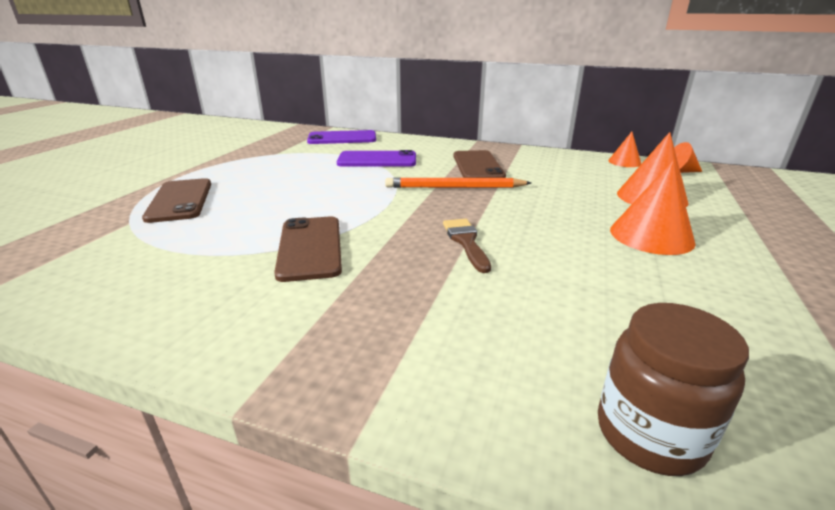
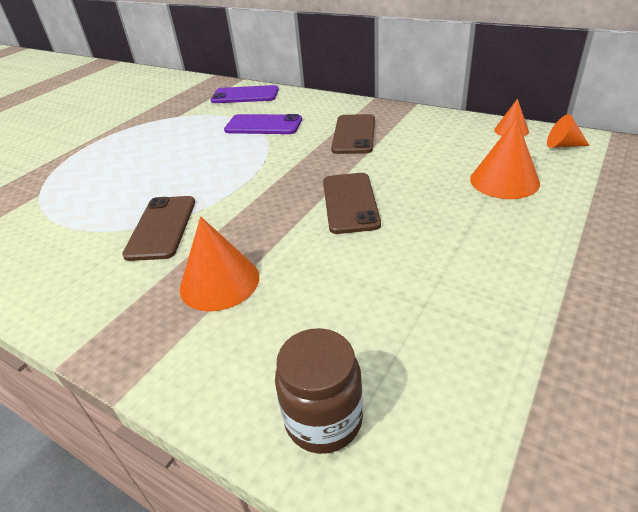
camera: 15 degrees right, 10 degrees up
brown phone [142,178,211,223] -> brown phone moved to [323,173,381,234]
orange pencil [385,177,531,188] -> none
brown brush [443,219,491,273] -> none
orange cone [610,160,696,255] -> orange cone moved to [180,217,259,311]

